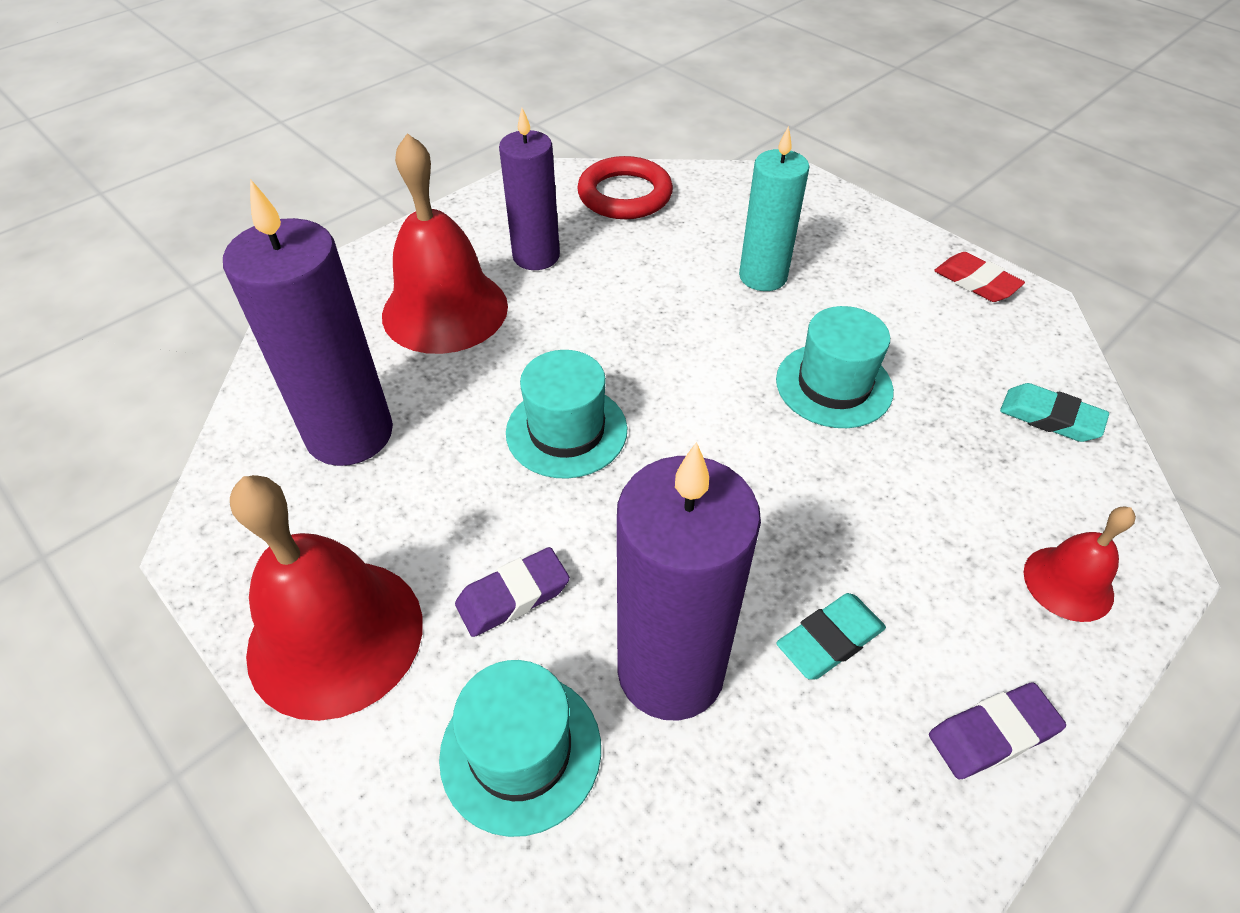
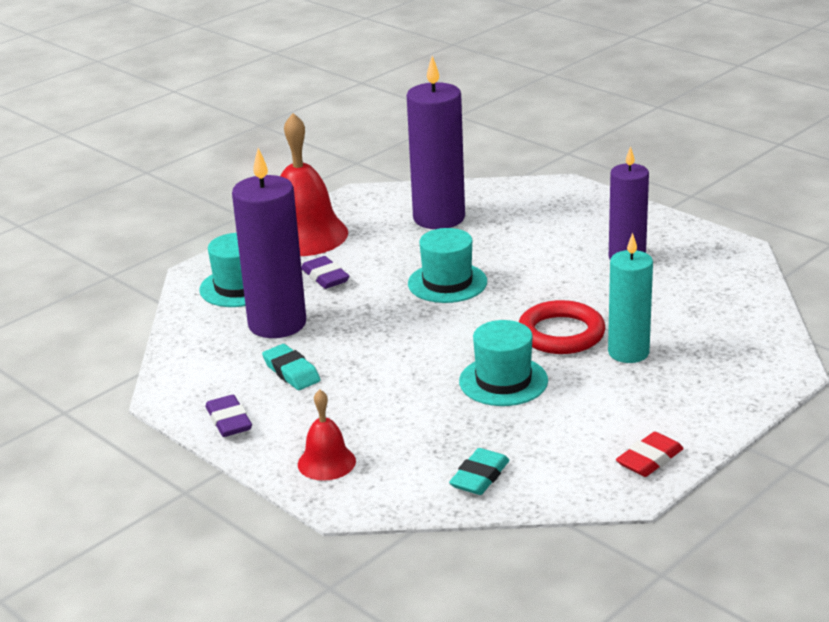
camera: 90 degrees right, 20 degrees down
red bell [382,133,508,354] -> none
red ring [577,156,673,219] -> red ring moved to [519,300,605,354]

